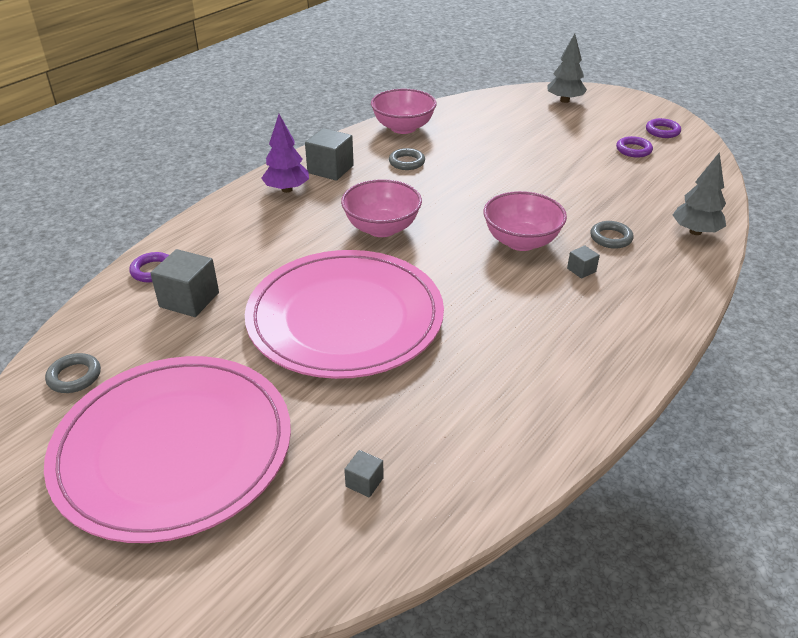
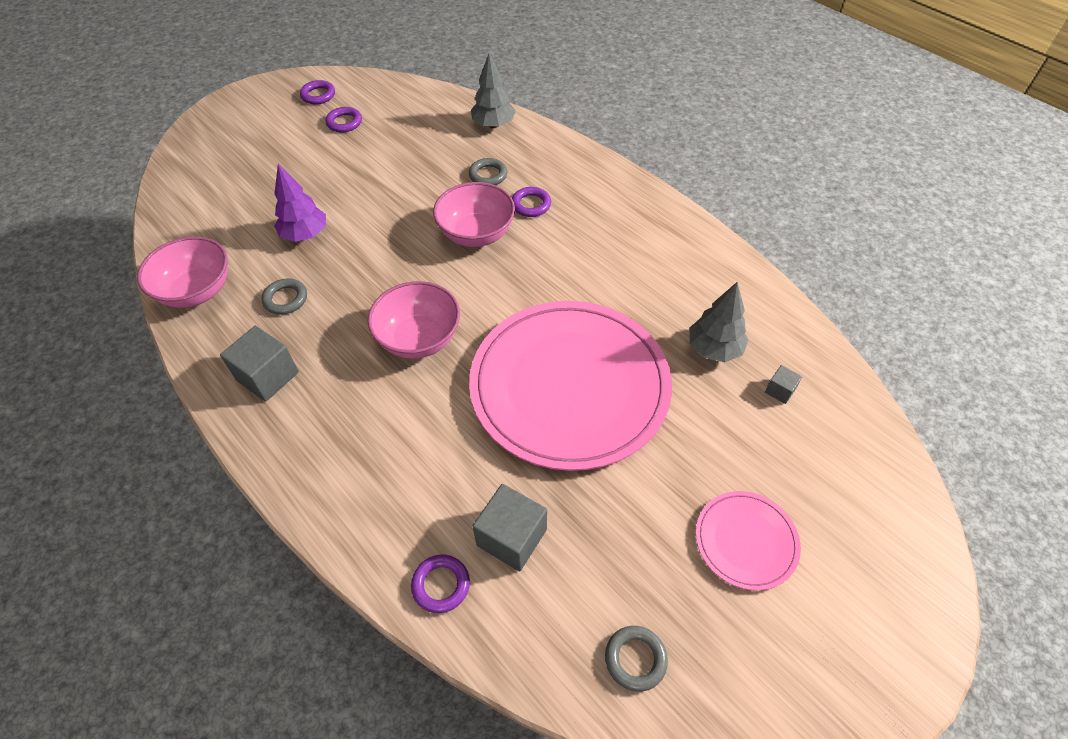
camera: 80 degrees left, 15 degrees up
pink plate [44,356,291,543] -> pink plate [696,491,801,590], size x0.44
purple tree [261,114,309,193] -> purple tree moved to [274,164,326,242]
grey tree [547,34,587,103] -> grey tree moved to [689,282,749,362]
grey cube [567,245,600,279] -> purple ring [512,187,551,217]

